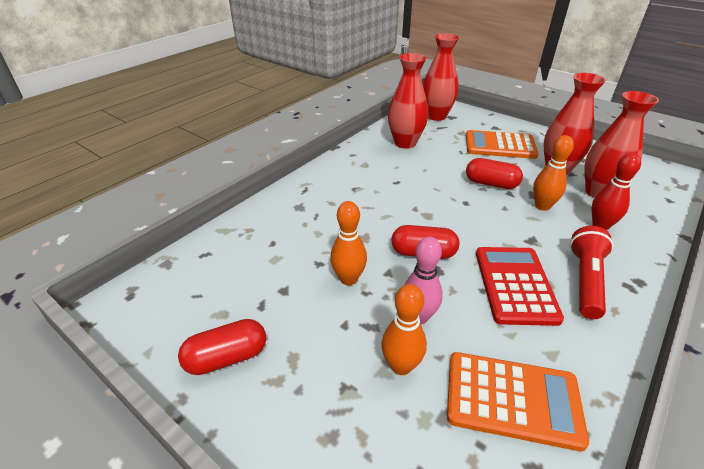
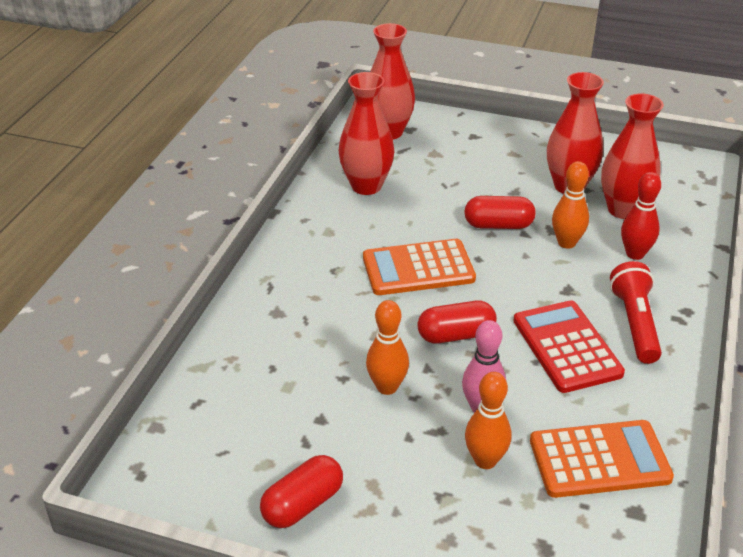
camera: 20 degrees left, 0 degrees up
orange calculator [466,130,539,159] -> orange calculator moved to [363,239,476,295]

